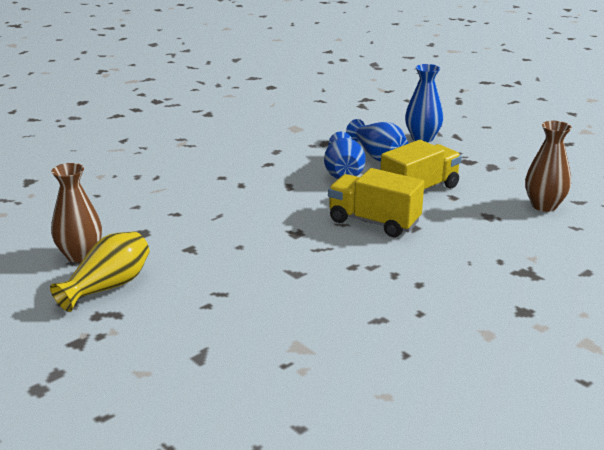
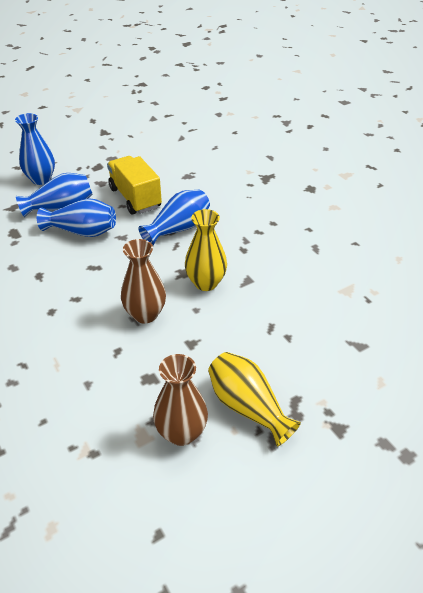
camera: 80 degrees left, 15 degrees up
yellow truck [328,168,424,237] -> blue vase [138,190,210,246]
brown vase [525,121,572,212] -> brown vase moved to [121,239,166,324]
none -> yellow vase [185,209,227,291]

